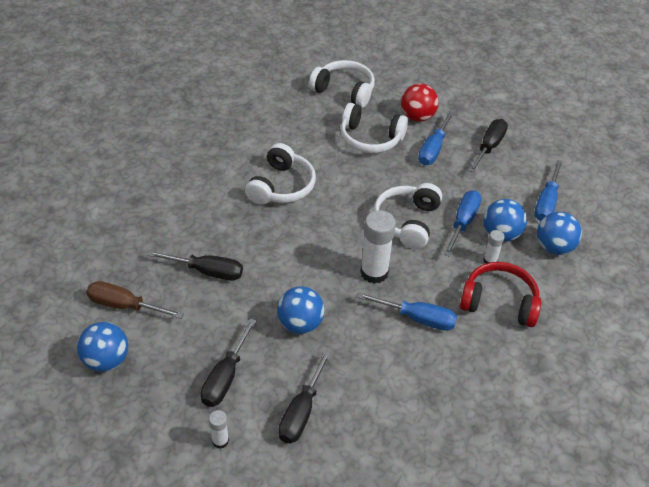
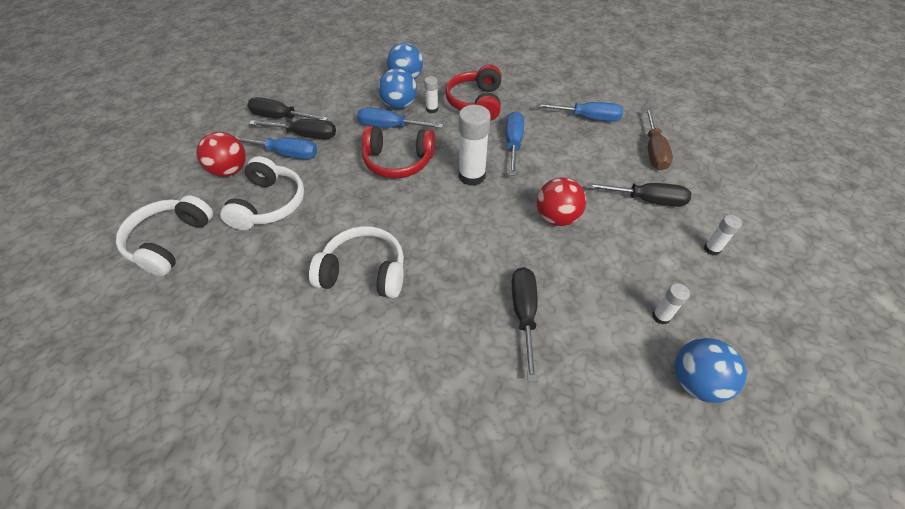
camera: 100 degrees left, 5 degrees up
brown screwdriver [86,281,184,319] -> brown screwdriver moved to [645,108,673,170]
black screwdriver [201,318,256,407] -> black screwdriver moved to [249,119,336,139]
blue ball [277,286,325,334] -> red ball [537,177,586,226]
white headphones [374,183,442,249] -> red headphones [362,126,435,179]
blue screwdriver [534,160,563,222] -> blue screwdriver moved to [536,102,623,122]
none -> white glue stick [652,283,690,324]

